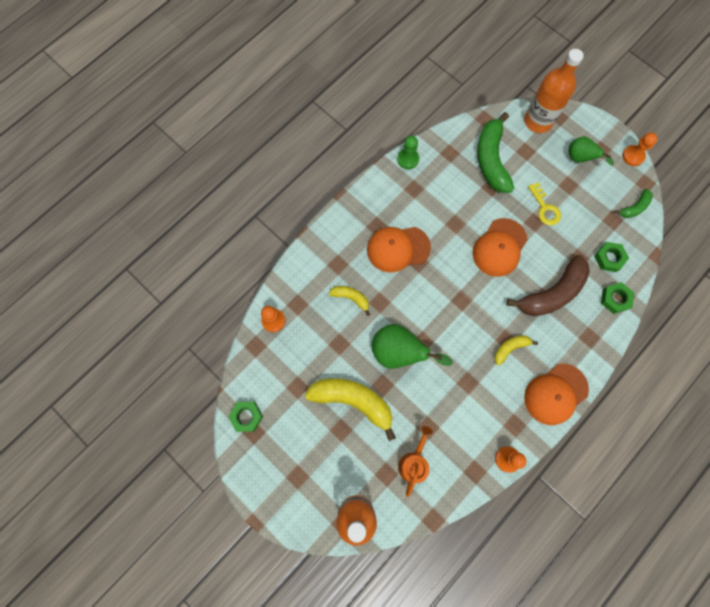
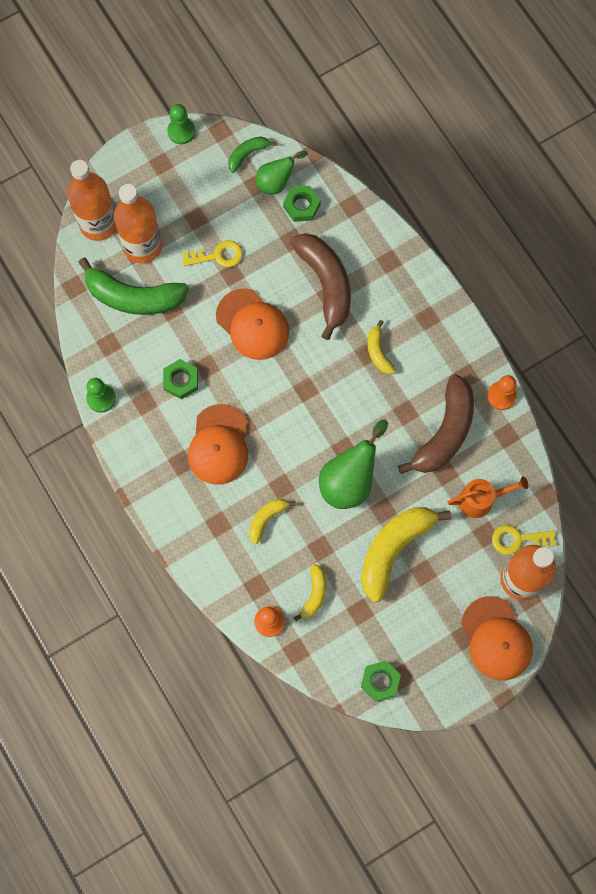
camera: 75 degrees left, 0 degrees up
orange watering can [398,426,433,497] -> orange watering can turned 135 degrees clockwise [448,476,529,518]
orange cap [524,363,589,425] -> orange cap moved to [461,596,533,681]
green pear [568,136,614,166] -> green pear moved to [256,151,308,194]
green nut [601,282,634,314] -> green nut moved to [163,359,198,399]
green banana [614,189,653,218] -> green banana turned 105 degrees counterclockwise [228,136,277,173]
orange pawn [622,133,657,166] -> green pawn [167,104,195,144]
none -> orange bottle [114,184,162,264]
none -> yellow banana [294,564,326,621]
none -> brown banana [398,374,474,474]
none -> yellow key [492,525,556,555]

